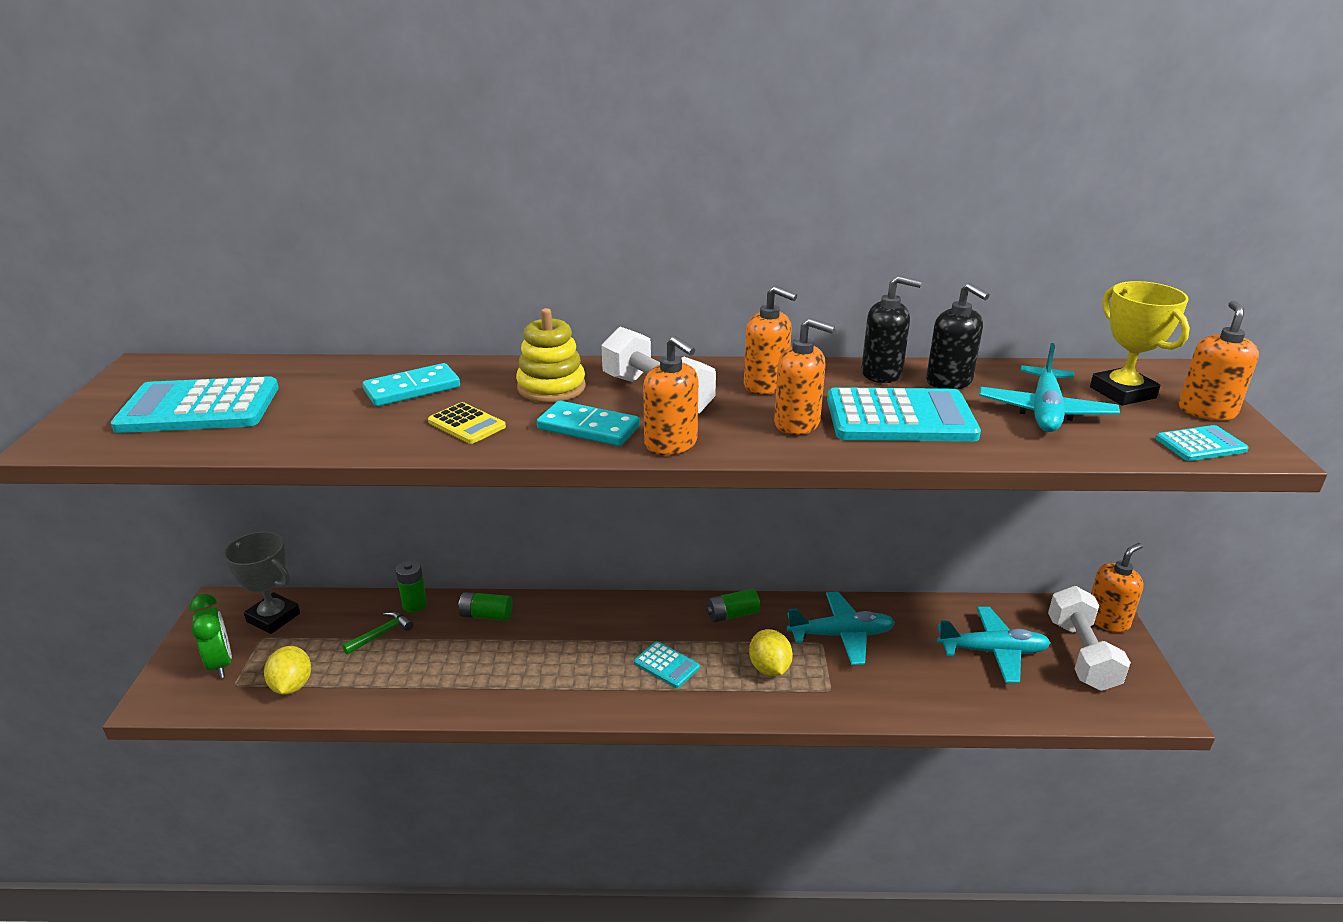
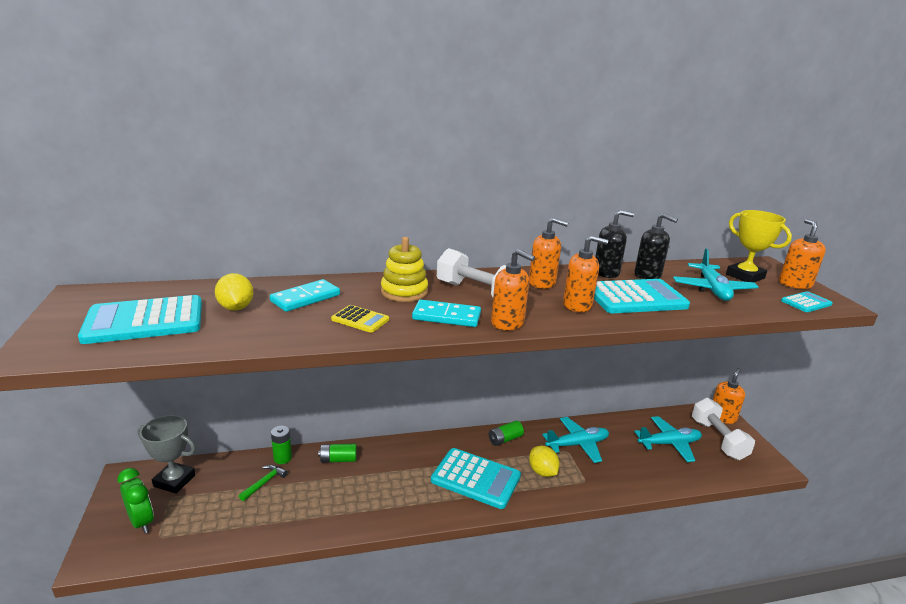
camera: 15 degrees left, 5 degrees down
yellow lemon [264,646,311,695] -> yellow lemon moved to [215,273,253,310]
turquoise calculator [634,641,700,688] -> turquoise calculator [431,448,521,509], size x2.01

